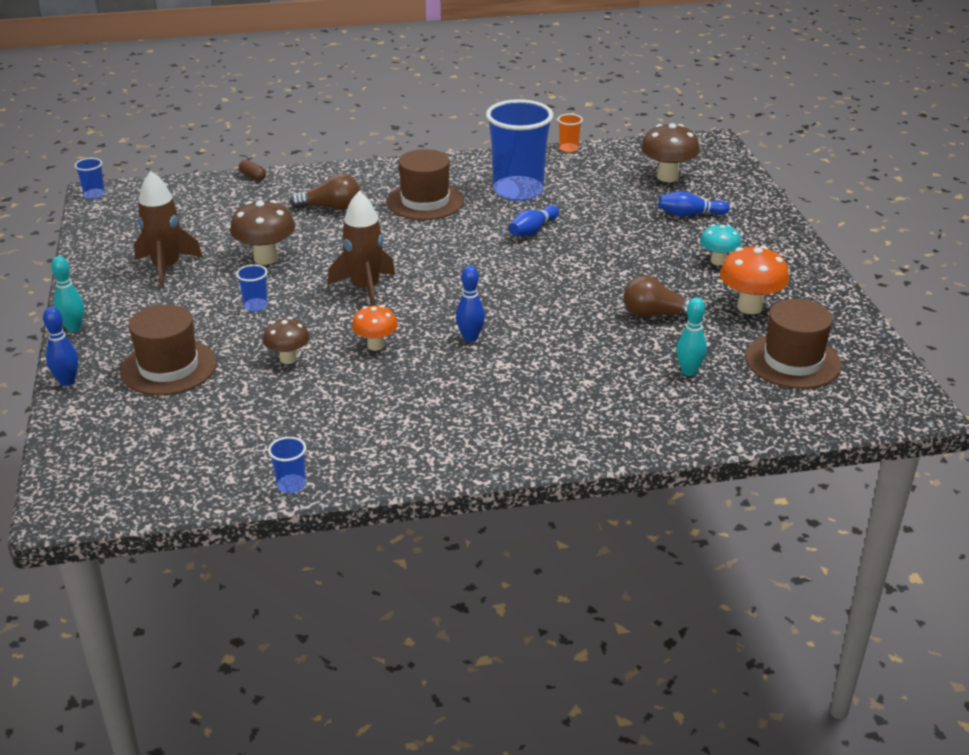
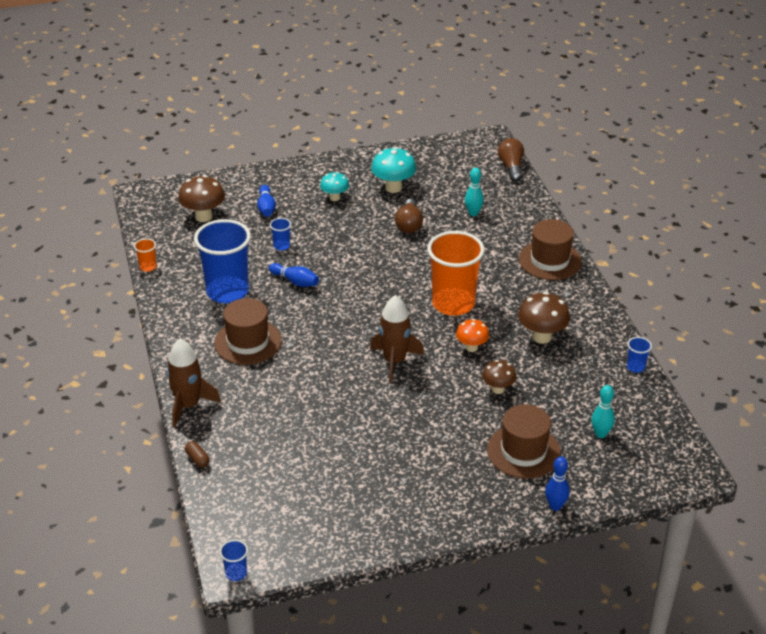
camera: 95 degrees left, 5 degrees up
turquoise bowling pin [51,256,84,332] -> turquoise bowling pin moved to [591,385,615,438]
brown rocket [134,171,203,288] -> brown rocket moved to [167,339,221,427]
brown mushroom [230,200,295,265] -> brown mushroom moved to [518,292,570,344]
blue cup [236,264,268,312] -> blue cup moved to [270,218,291,250]
brown capsule [239,160,266,181] -> brown capsule turned 75 degrees counterclockwise [185,441,210,468]
brown light bulb [290,173,360,210] -> brown light bulb moved to [498,138,524,181]
blue bowling pin [456,266,485,342] -> orange cup [427,231,485,316]
orange mushroom [720,246,789,314] -> turquoise mushroom [371,147,416,193]
brown hat [746,299,842,389] -> brown hat moved to [519,219,582,280]

